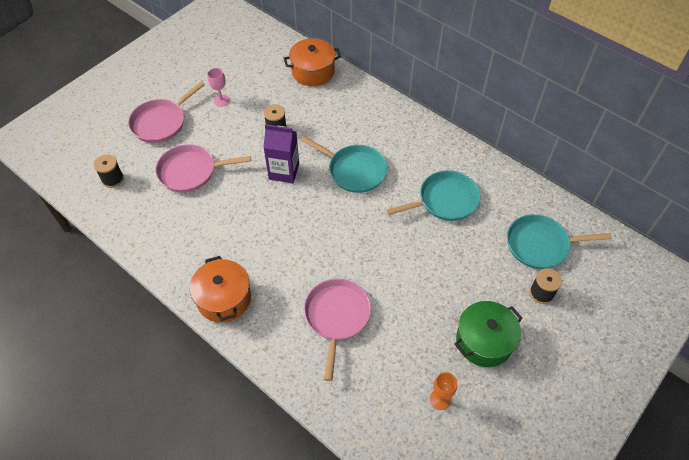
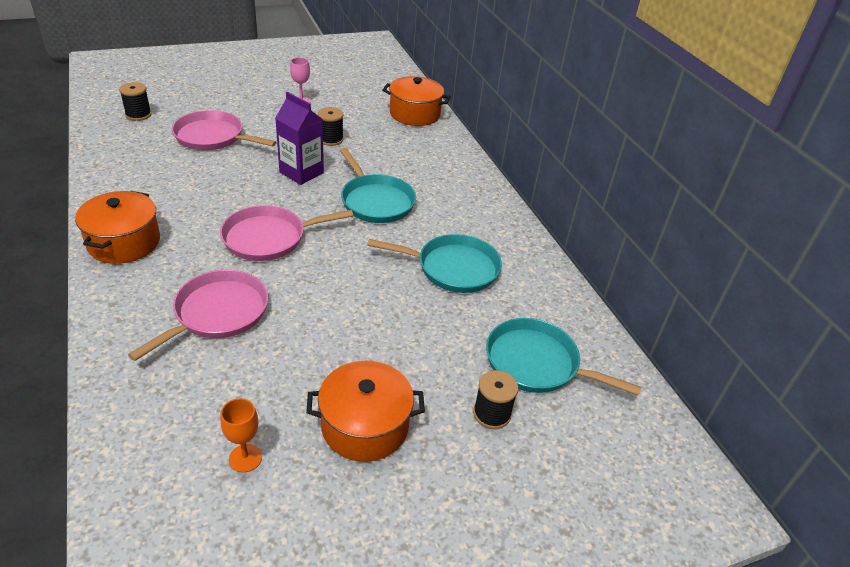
camera: 25 degrees right, 15 degrees down
pink pan [128,81,205,143] -> pink pan moved to [220,205,353,261]
green pot [454,301,523,367] -> orange pot [306,361,425,462]

